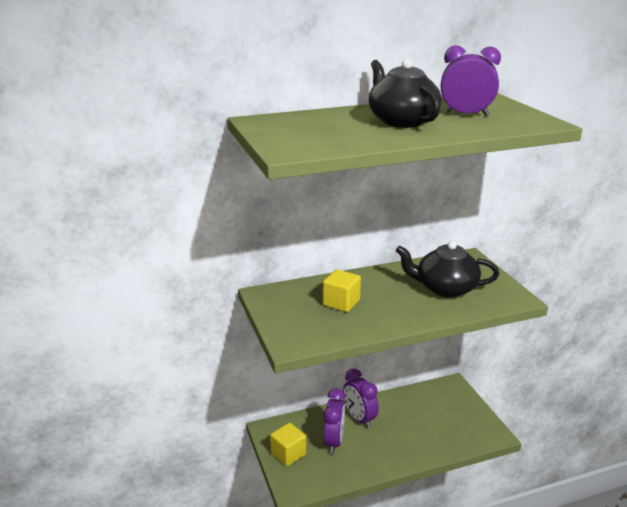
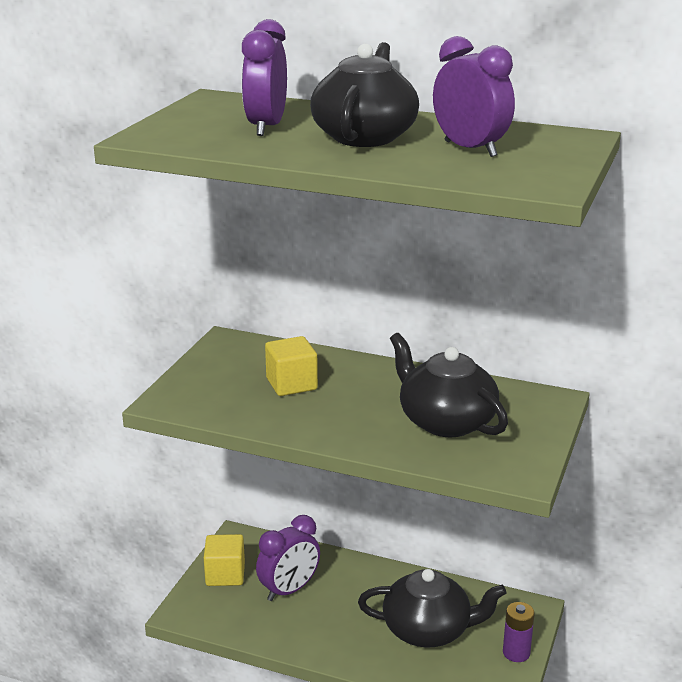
camera: 40 degrees right, 0 degrees up
purple clock [343,369,379,428] -> purple clock moved to [242,19,287,136]
none -> black teapot [358,569,506,647]
none -> purple battery [503,602,535,662]

